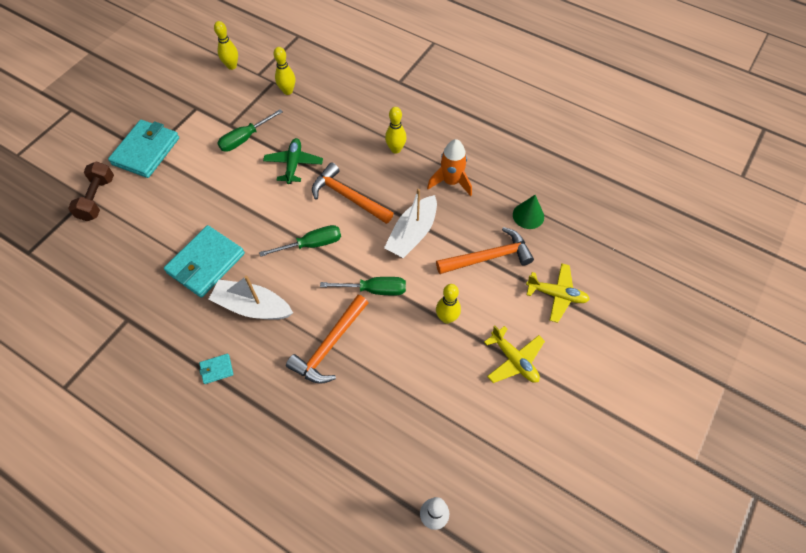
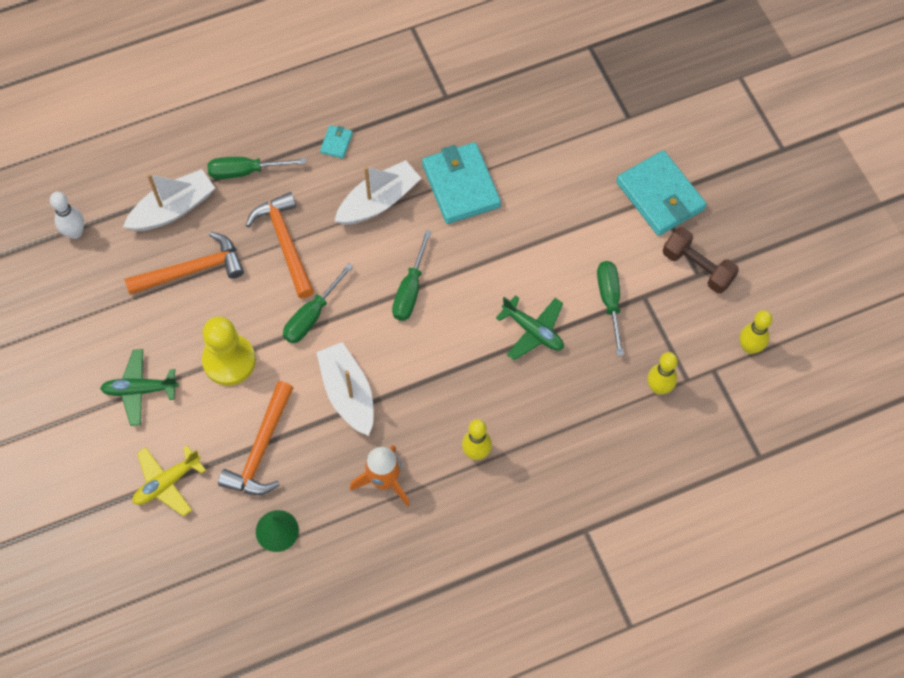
camera: 125 degrees right, 5 degrees up
brown dumbbell [68,161,114,221] -> brown dumbbell moved to [663,227,739,294]
orange hammer [312,163,394,224] -> orange hammer moved to [125,232,244,295]
yellow bowling pin [436,284,461,324] -> yellow pawn [202,316,256,386]
yellow plane [484,326,545,383] -> green plane [100,349,179,426]
none -> white boat [123,169,215,231]
none -> green screwdriver [207,157,306,179]

